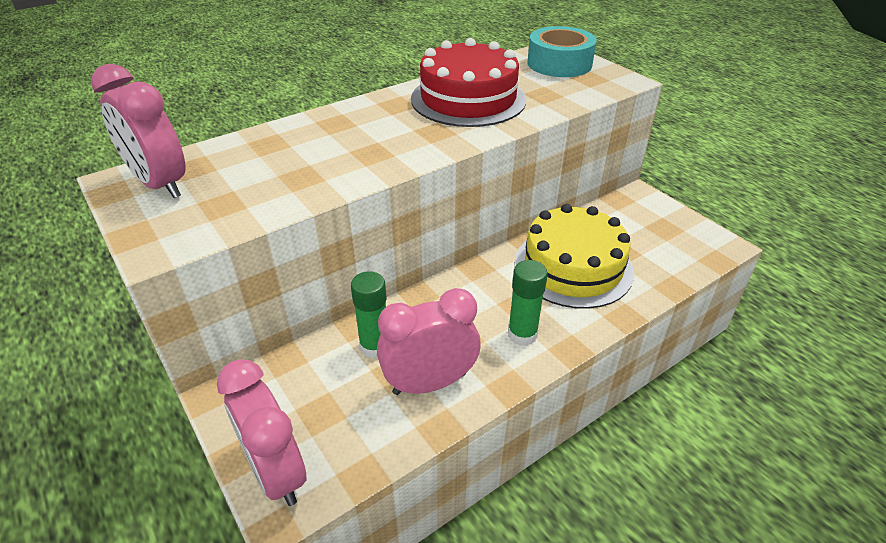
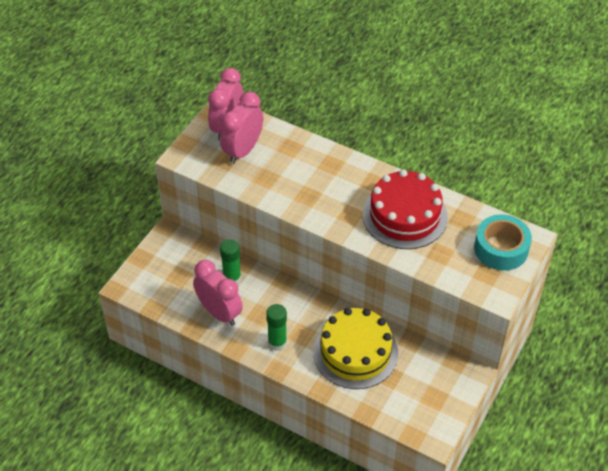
camera: 65 degrees right, 10 degrees up
pink clock [217,359,307,506] -> pink clock moved to [220,92,263,164]

